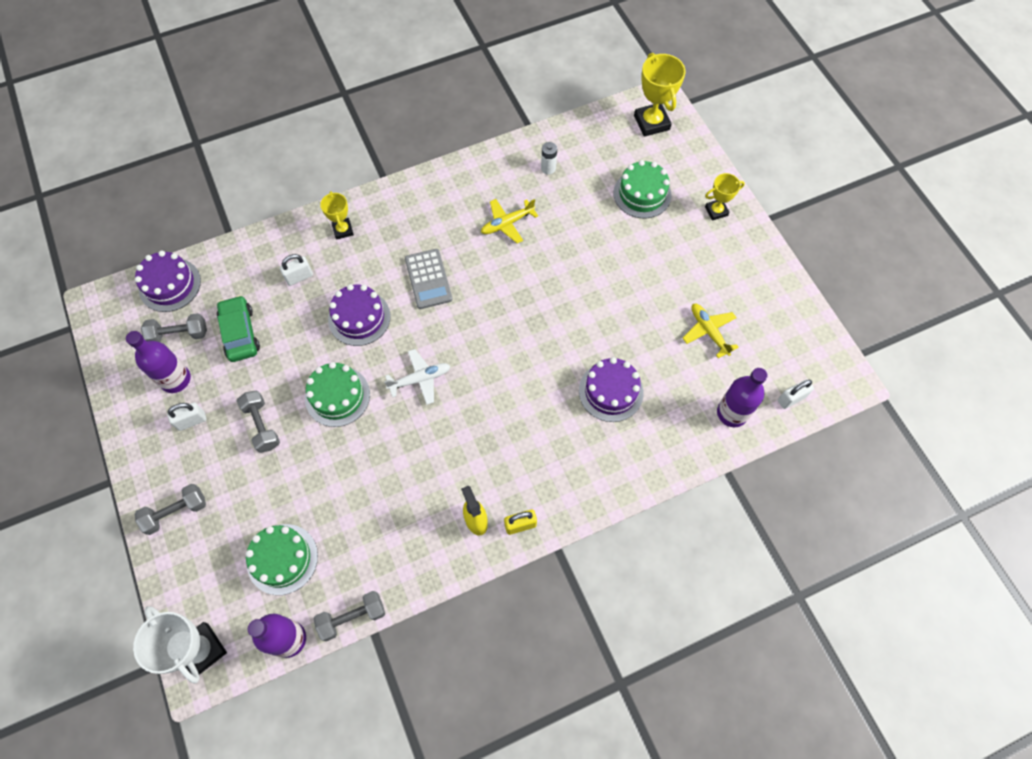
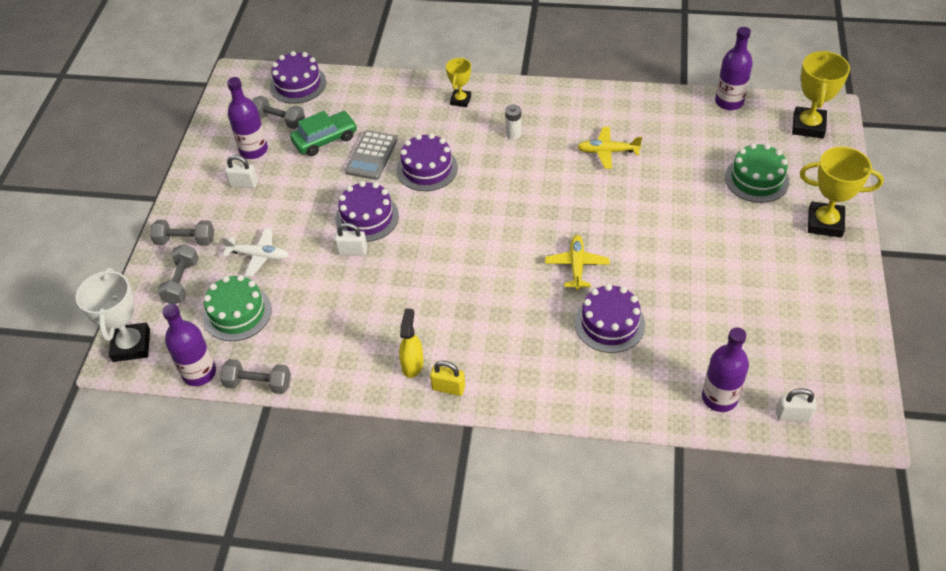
camera: 35 degrees right, 15 degrees down
green car [217,295,260,362] -> green car turned 45 degrees clockwise [290,111,357,156]
grey dumbbell [237,391,280,453] -> grey dumbbell moved to [158,244,199,304]
white padlock [280,254,313,286] -> white padlock moved to [335,223,367,256]
green cake [305,362,370,427] -> purple cake [335,181,399,242]
white plane [384,349,450,405] -> white plane moved to [221,228,289,277]
grey calculator [405,249,453,309] -> grey calculator moved to [345,130,398,180]
white battery [541,142,557,174] -> white battery moved to [505,105,521,140]
yellow plane [683,304,739,358] -> yellow plane moved to [545,235,610,290]
yellow trophy [705,173,745,220] -> yellow trophy [800,147,884,238], size x1.68
none -> purple bottle [715,27,753,110]

